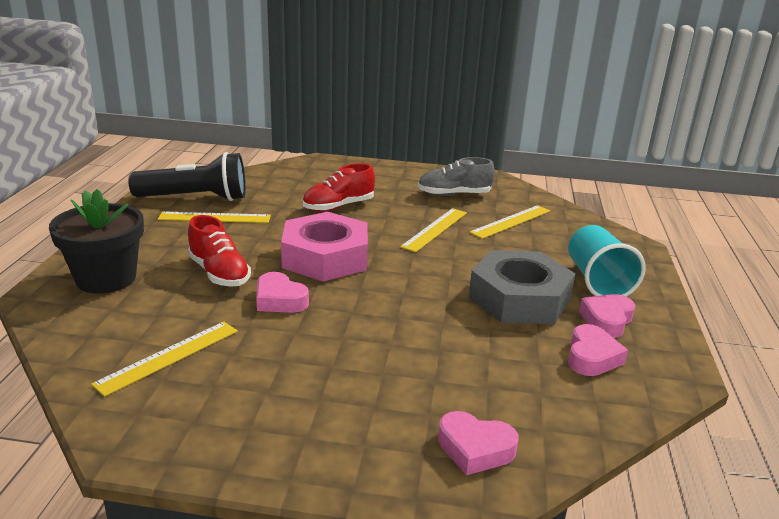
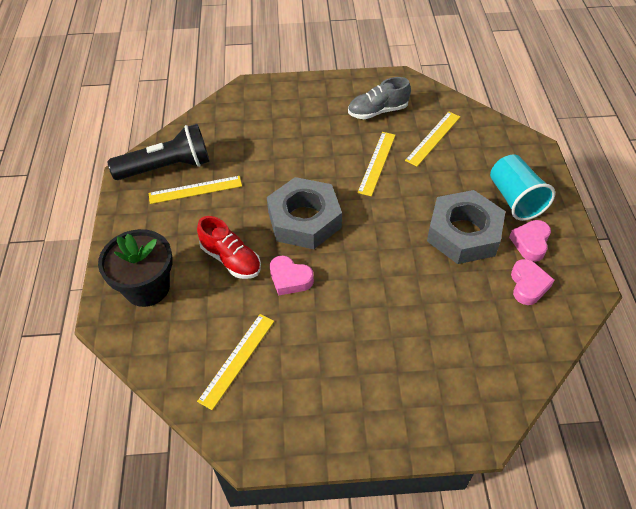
camera: 10 degrees left, 25 degrees up
pink nut [281,212,368,282] -> grey nut [267,177,342,249]
red shoe [302,163,375,212] -> none
pink heart [438,411,518,475] -> none

